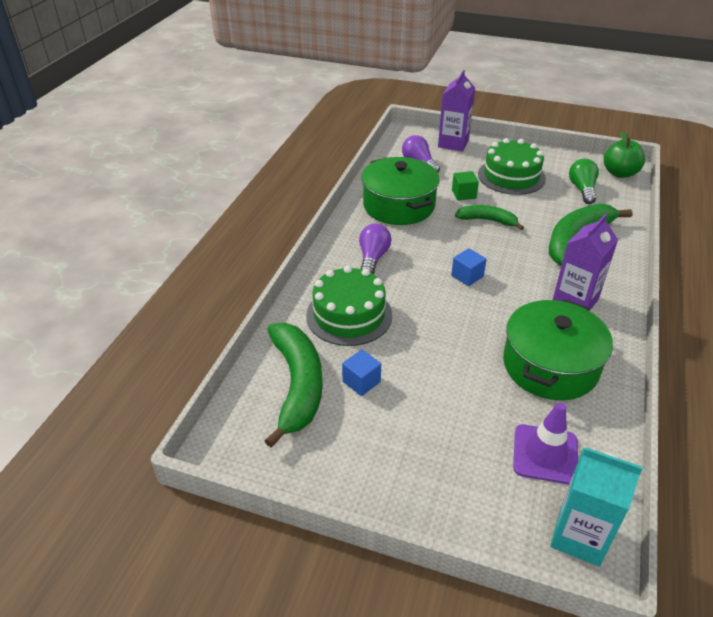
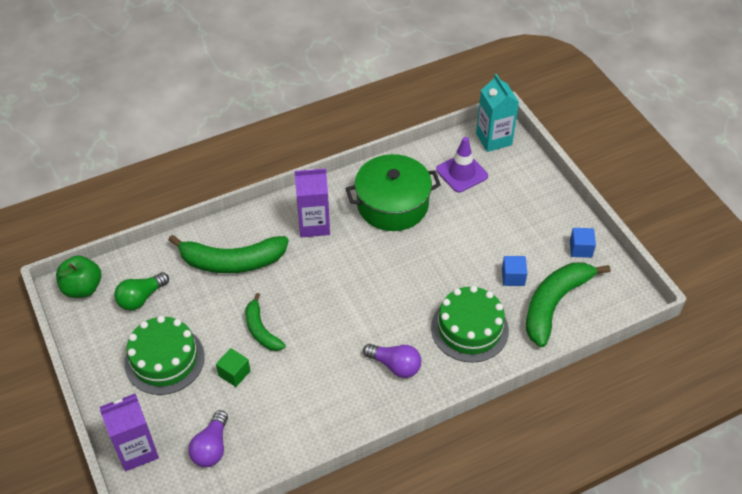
camera: 135 degrees left, 10 degrees up
purple light bulb [359,223,392,274] -> purple light bulb turned 120 degrees counterclockwise [363,344,421,378]
green pot [361,157,440,225] -> none
blue cube [451,248,487,286] -> blue cube moved to [570,228,596,258]

